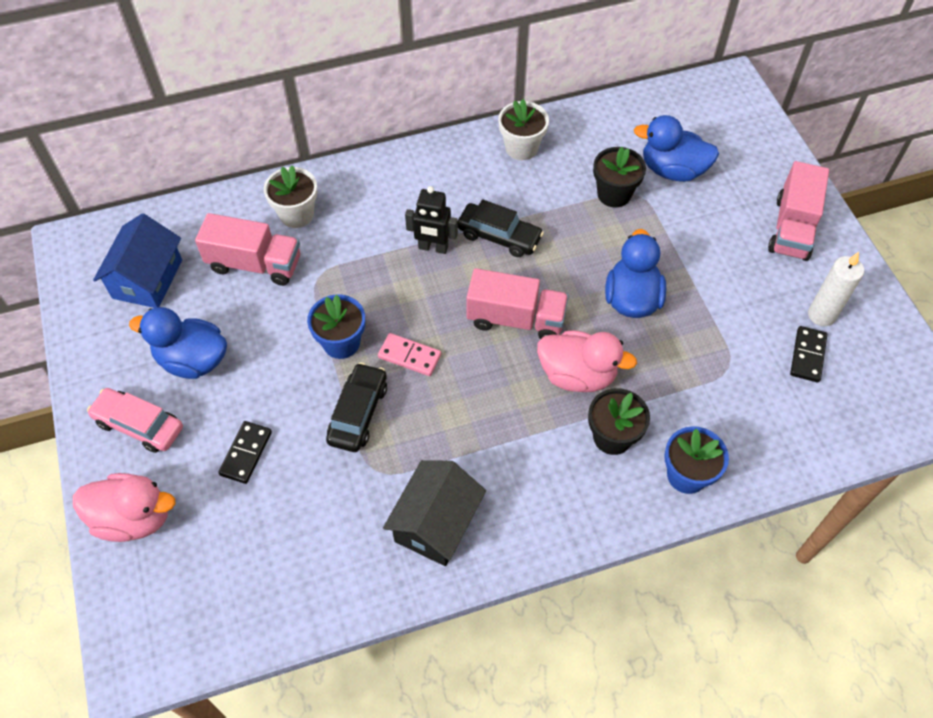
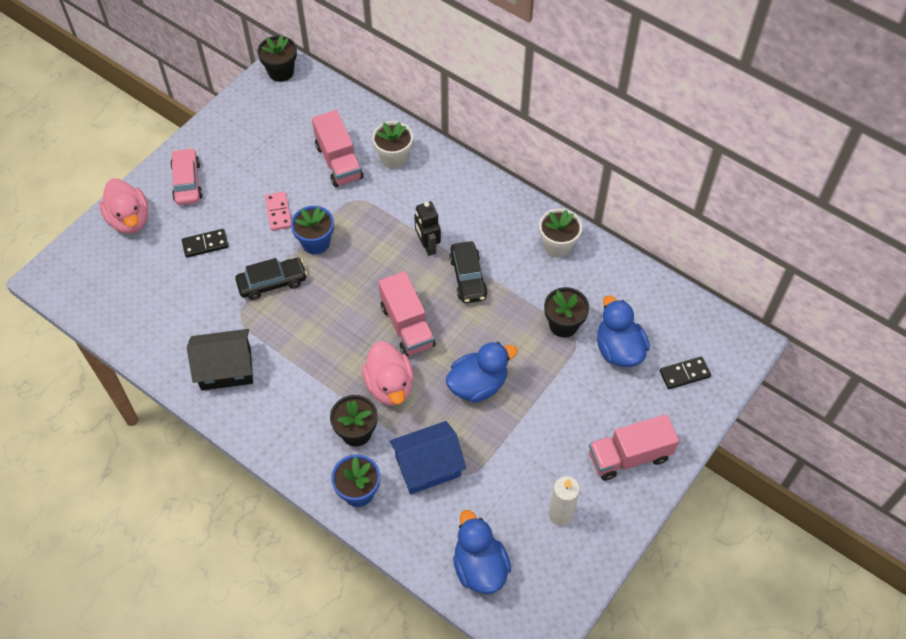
camera: 55 degrees right, 0 degrees up
blue house [93,213,182,308] -> blue house moved to [389,421,466,494]
blue duck [129,307,227,379] -> blue duck moved to [453,510,511,594]
pink domino [378,333,441,376] -> pink domino moved to [265,192,291,231]
black domino [790,326,827,382] -> black domino moved to [660,356,711,389]
none -> black flower pot [257,35,297,82]

